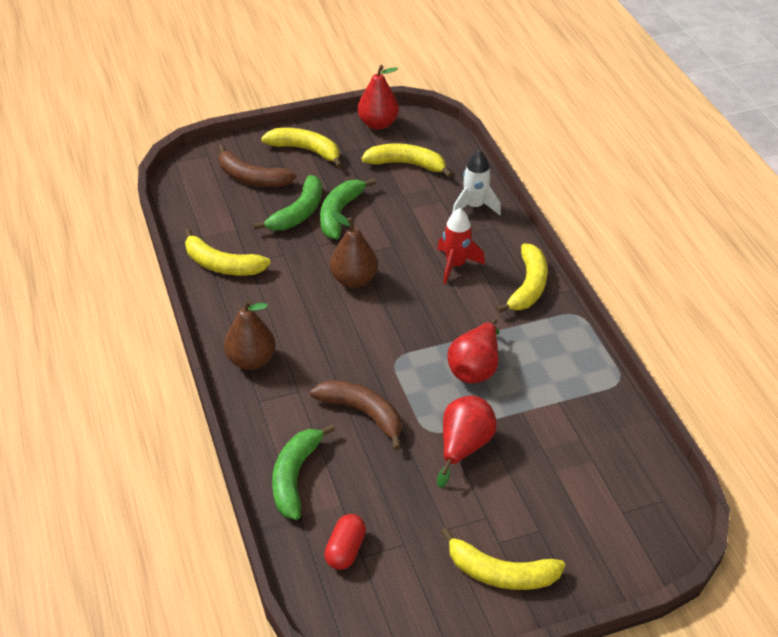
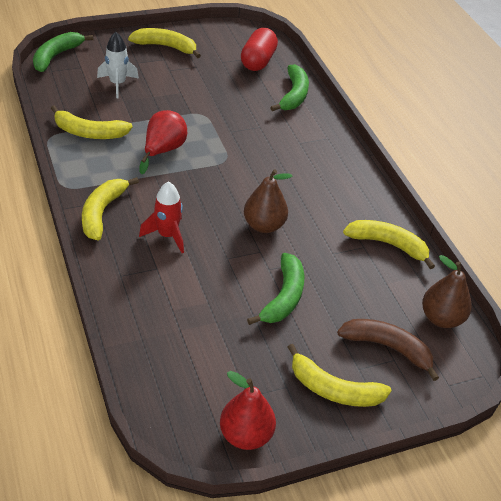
camera: 175 degrees right, 0 degrees up
brown pear [224,300,276,370] -> brown pear moved to [422,255,472,328]
green banana [253,175,322,231] -> green banana moved to [33,32,94,72]
brown banana [310,380,402,450] -> none
red capsule [324,514,366,570] -> red capsule [241,28,278,71], size x1.53
yellow banana [362,144,452,178] -> yellow banana moved to [50,105,133,139]
red pear [437,396,497,488] -> none
white rocket [452,150,501,215] -> white rocket moved to [97,32,139,98]

